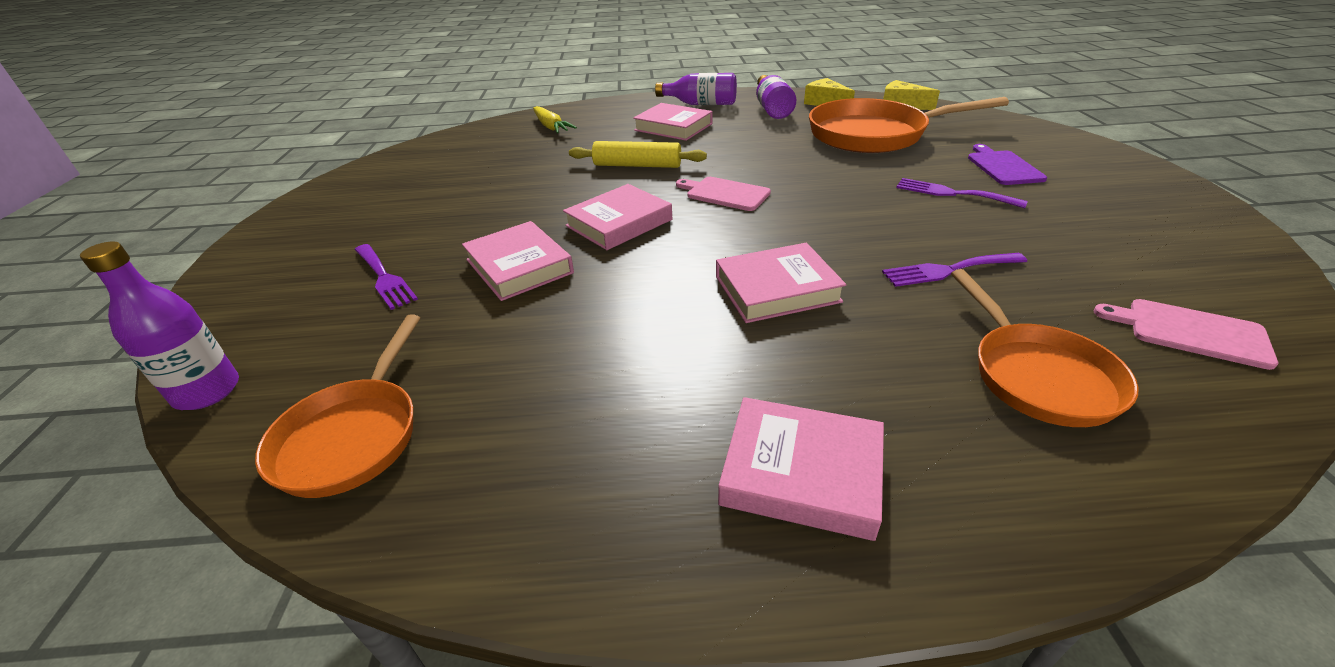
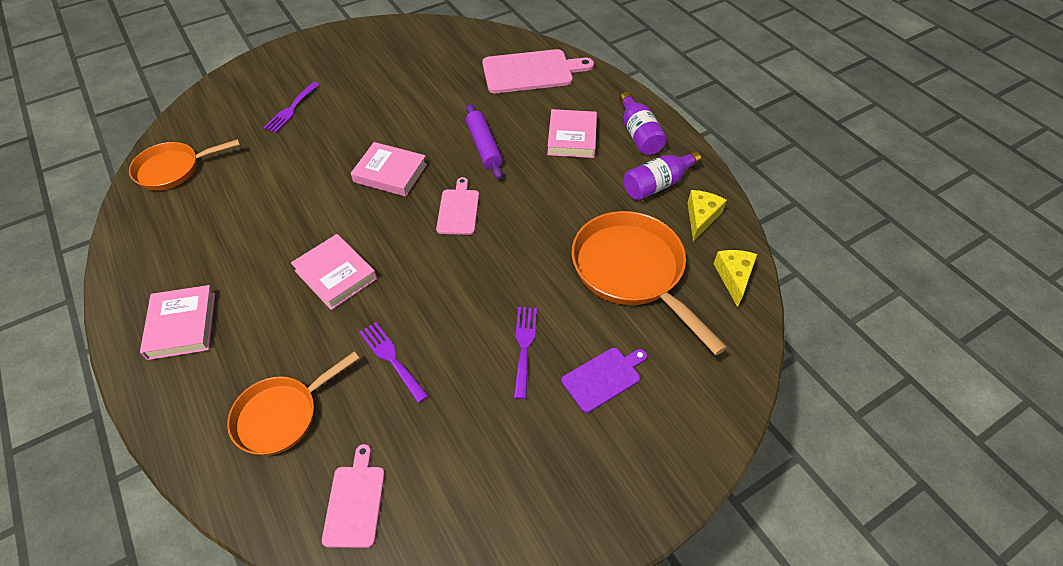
camera: 60 degrees right, 15 degrees up
purple bottle [80,241,239,410] -> none
pink book [462,221,574,301] -> none
yellow carrot [533,106,577,133] -> pink cutting board [482,49,594,93]
yellow rolling pin [569,141,707,168] -> purple rolling pin [466,103,503,179]

